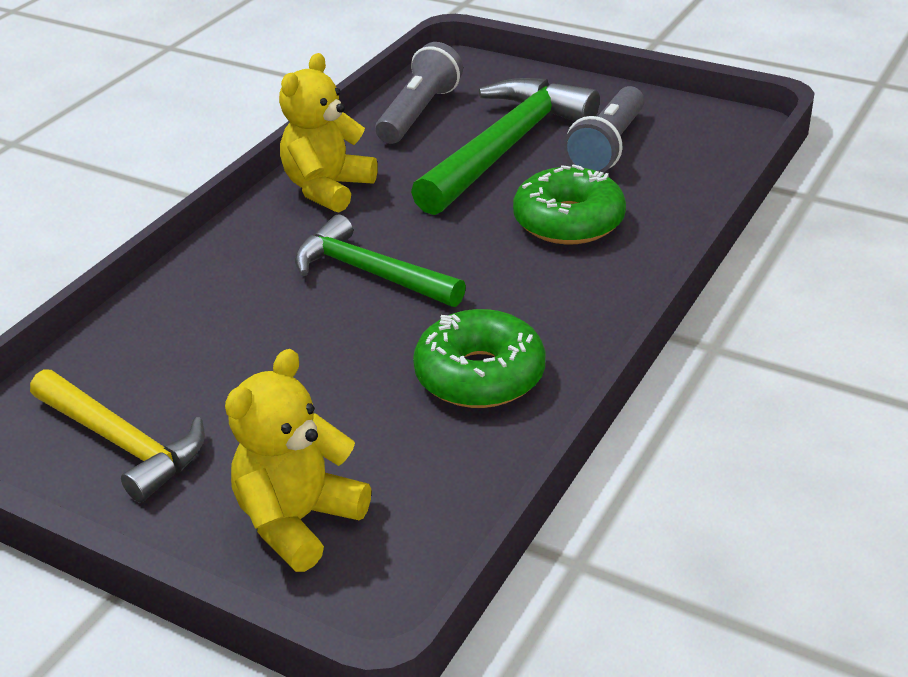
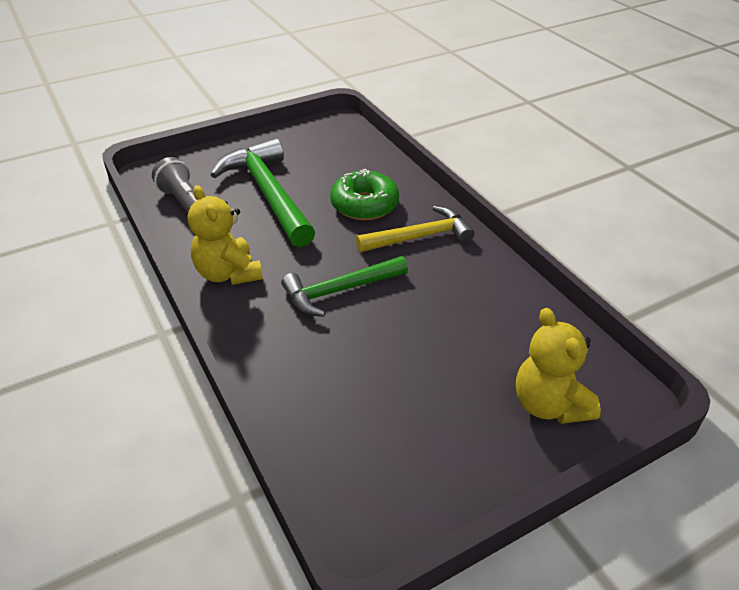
camera: 60 degrees left, 5 degrees up
yellow hammer [30,369,205,502] -> yellow hammer moved to [356,206,474,252]
green donut [413,309,545,408] -> none
grey flashlight [563,86,645,173] -> none

